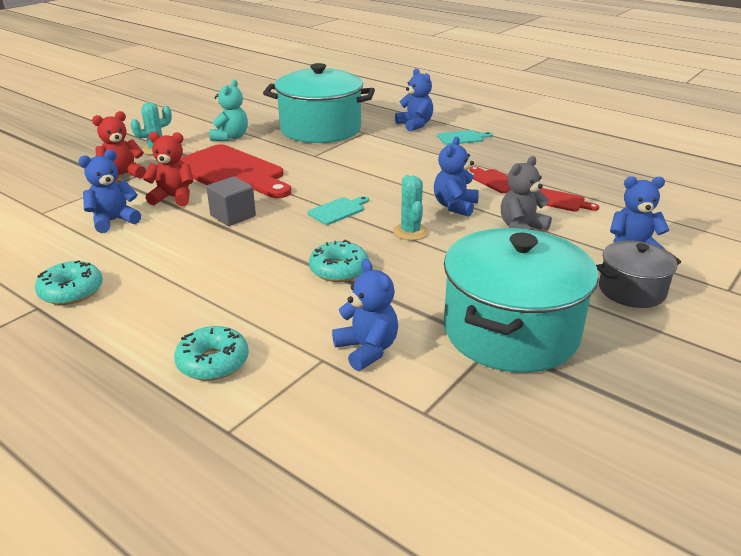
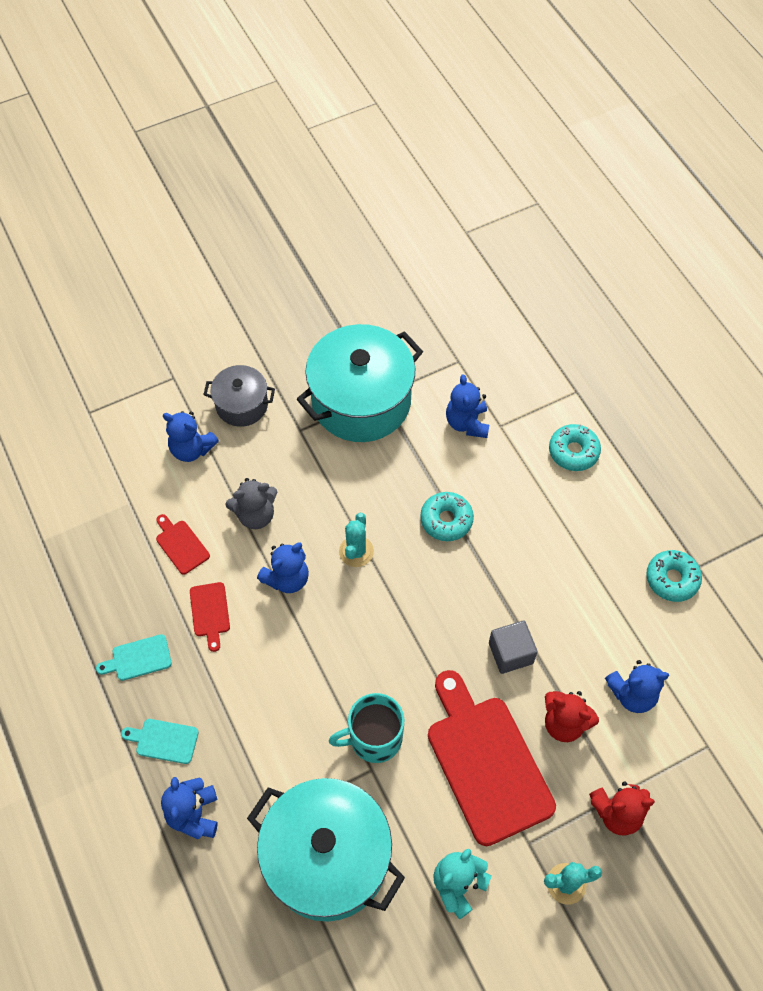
camera: 155 degrees left, 30 degrees up
turquoise cutting board [307,196,369,225] -> turquoise cutting board moved to [96,634,172,681]
none -> turquoise mug [329,693,405,763]

